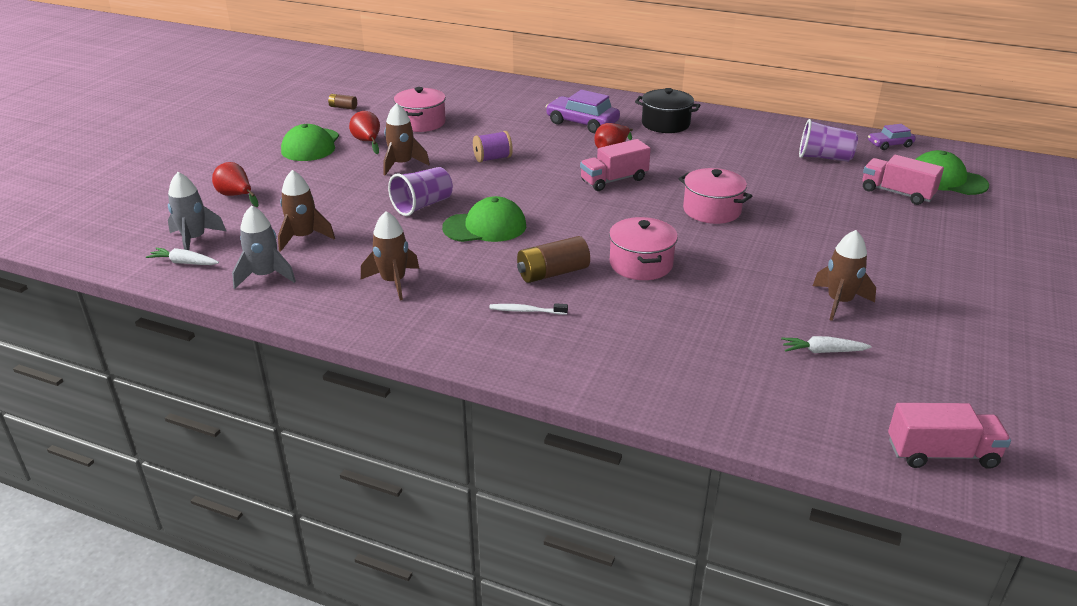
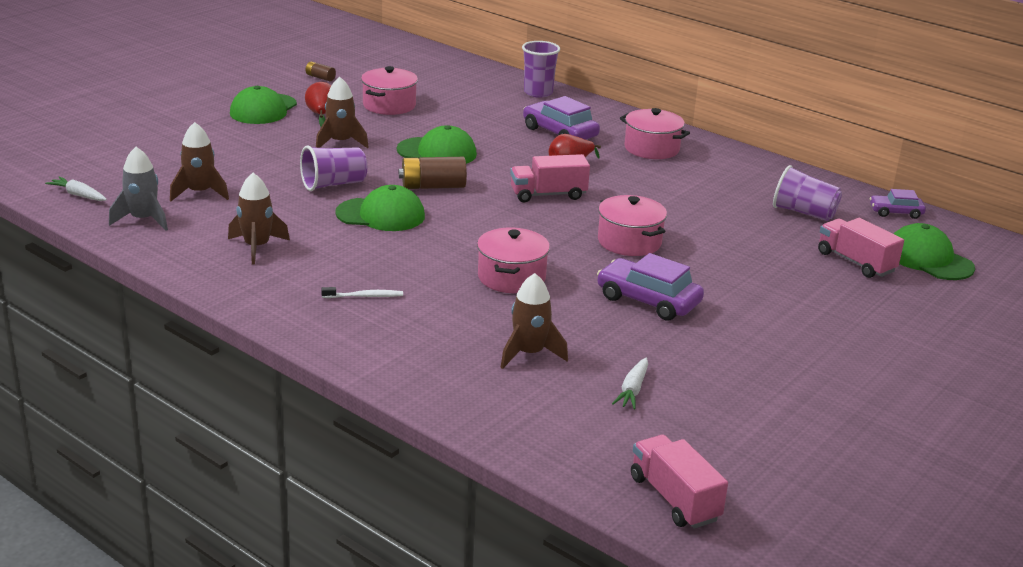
camera: 15 degrees right, 5 degrees down
grey rocket [168,172,226,250] -> none
red pear [212,162,259,207] -> none
purple spool [473,131,513,162] -> green cap [397,125,477,164]
white toothbrush [489,303,568,315] -> white toothbrush turned 150 degrees clockwise [321,287,403,298]
brown battery [517,236,590,283] -> brown battery moved to [399,157,467,189]
black pot [635,88,700,133] -> pink pot [620,108,690,159]
white carrot [781,336,872,353] -> white carrot turned 90 degrees counterclockwise [612,357,648,409]
brown rocket [813,230,876,321] -> brown rocket moved to [500,273,568,369]
pink truck [888,403,1011,469] -> pink truck turned 135 degrees counterclockwise [631,435,728,529]
none -> purple cup [522,41,560,98]
none -> purple car [597,253,704,321]

